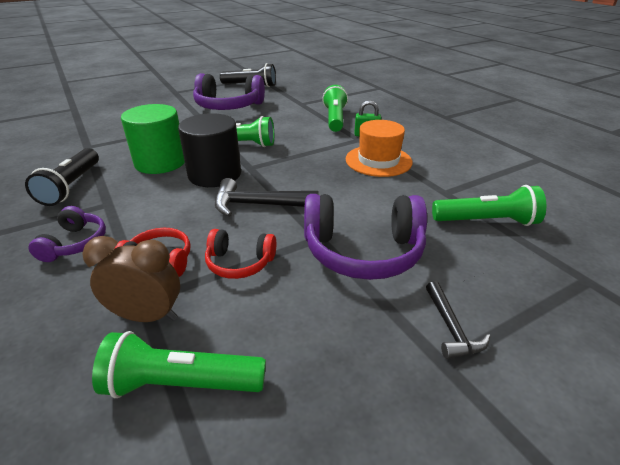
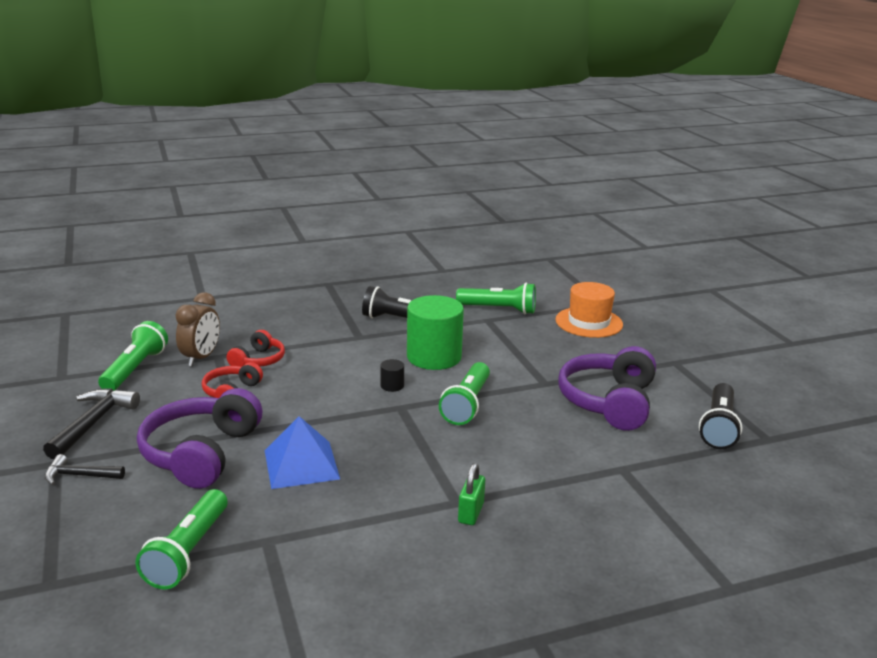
camera: 100 degrees right, 10 degrees down
purple headphones [29,206,106,262] -> none
black cylinder [178,113,241,187] -> black cylinder [380,359,404,392], size x0.41
black hammer [215,178,319,217] -> black hammer moved to [43,388,140,459]
green flashlight [322,85,348,132] -> green flashlight moved to [456,283,536,314]
orange hat [346,120,412,177] -> orange hat moved to [555,282,623,338]
none -> blue pyramid [265,416,340,489]

